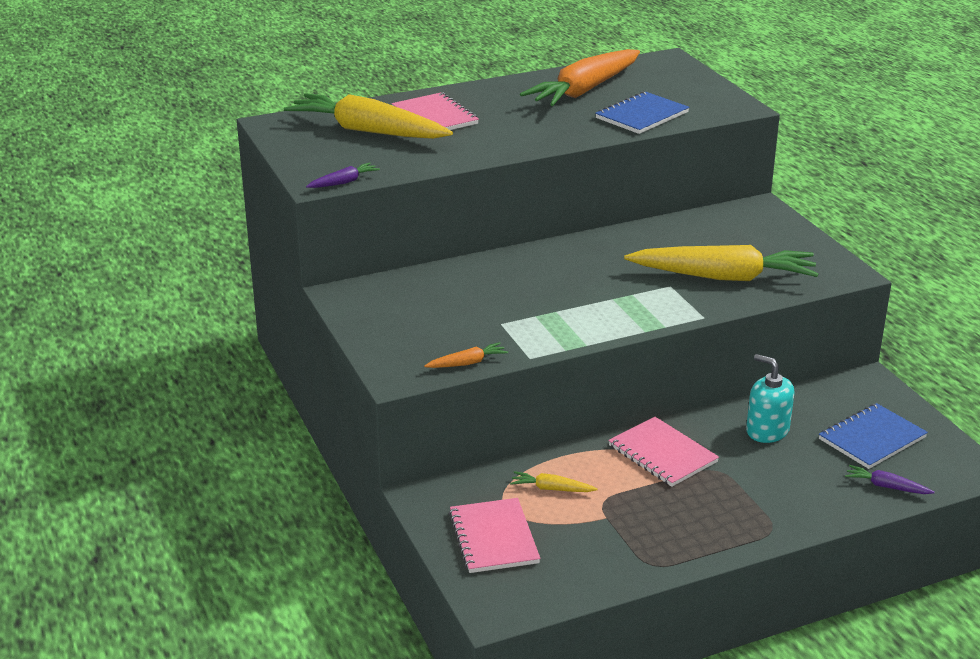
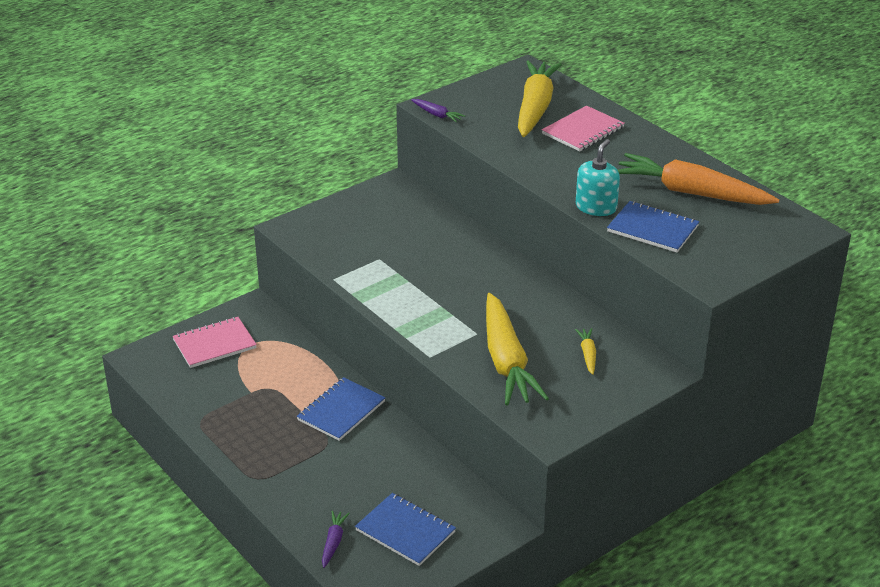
camera: 75 degrees right, 5 degrees up
orange carrot [424,342,508,368] -> none
yellow carrot [510,471,598,492] -> yellow carrot moved to [575,328,596,375]
pink notebook [608,417,719,487] -> blue notebook [297,377,386,441]
turquoise soap dispenser [746,354,794,443] -> turquoise soap dispenser moved to [576,139,620,216]

